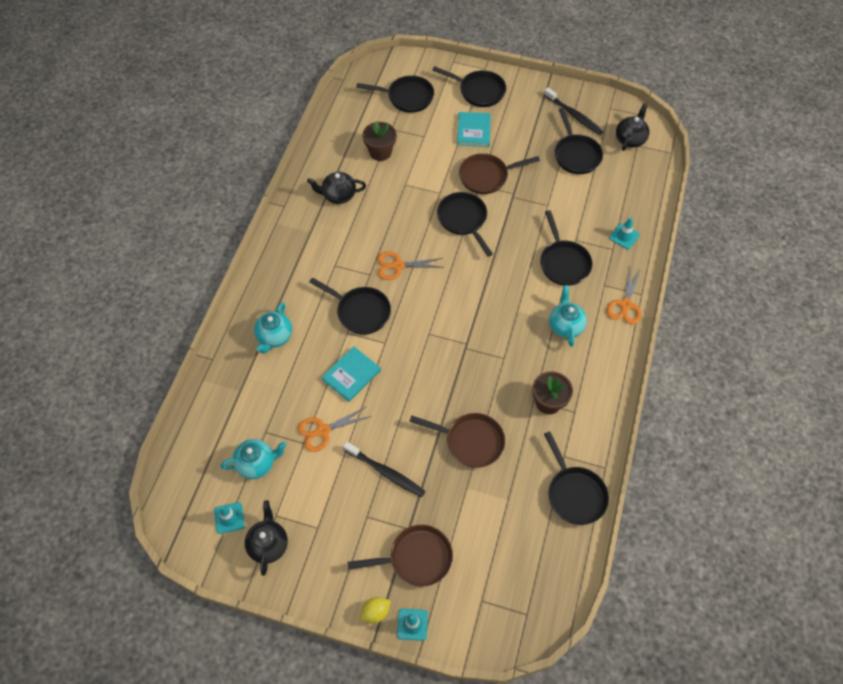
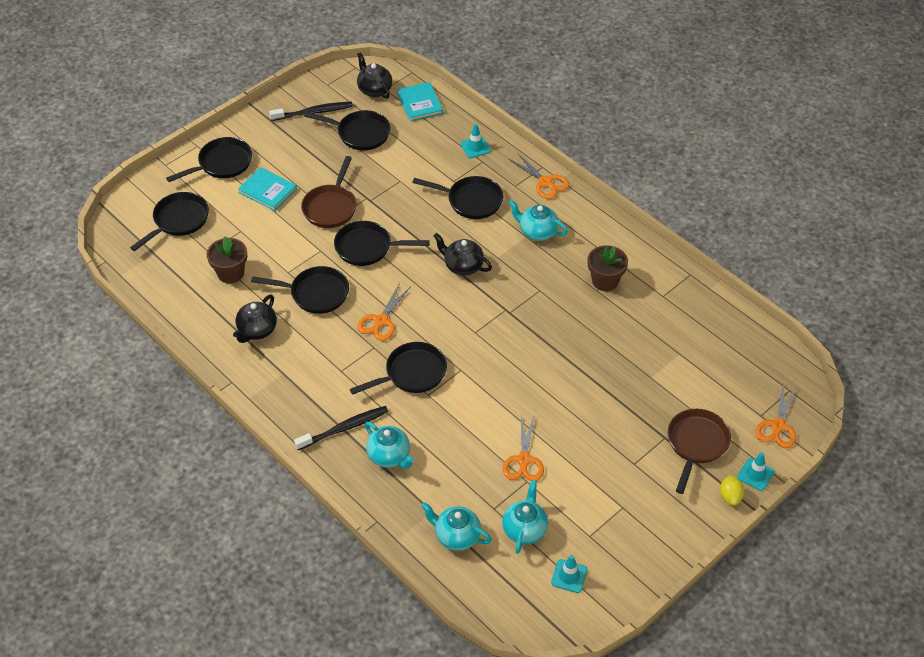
camera: 60 degrees left, 10 degrees down
black teapot [245,500,288,576] -> black teapot moved to [434,233,492,276]
turquoise book [322,346,381,402] -> turquoise book moved to [397,82,443,121]
black toothbrush [343,442,426,497] -> black toothbrush moved to [294,406,389,450]
brown pan [409,413,505,468] -> none
black pan [544,431,609,525] -> black pan moved to [251,266,349,314]
none -> turquoise teapot [421,502,492,551]
none -> orange scissors [755,382,797,448]

